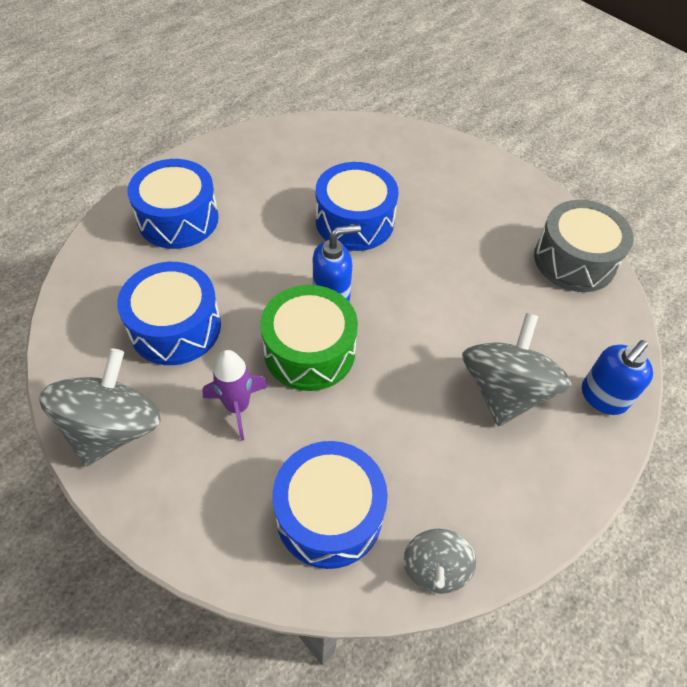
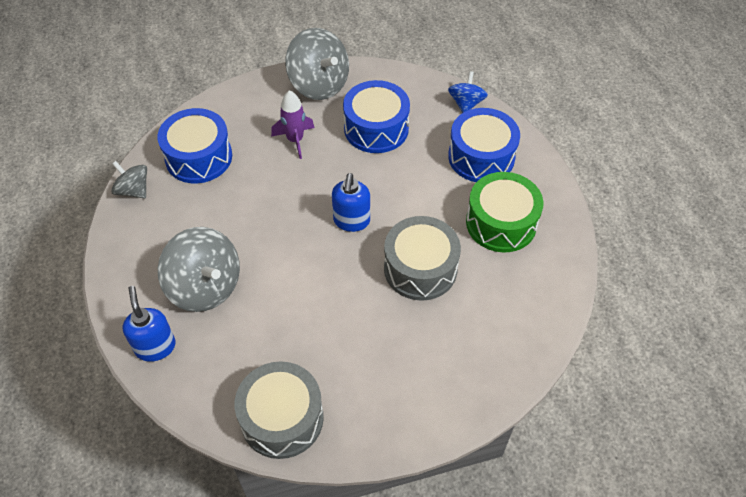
camera: 120 degrees right, 0 degrees up
green drum [260,285,358,391] -> green drum moved to [466,172,543,252]
blue drum [316,162,398,251] -> grey drum [384,216,461,301]
none -> blue spinning top [448,71,488,113]

